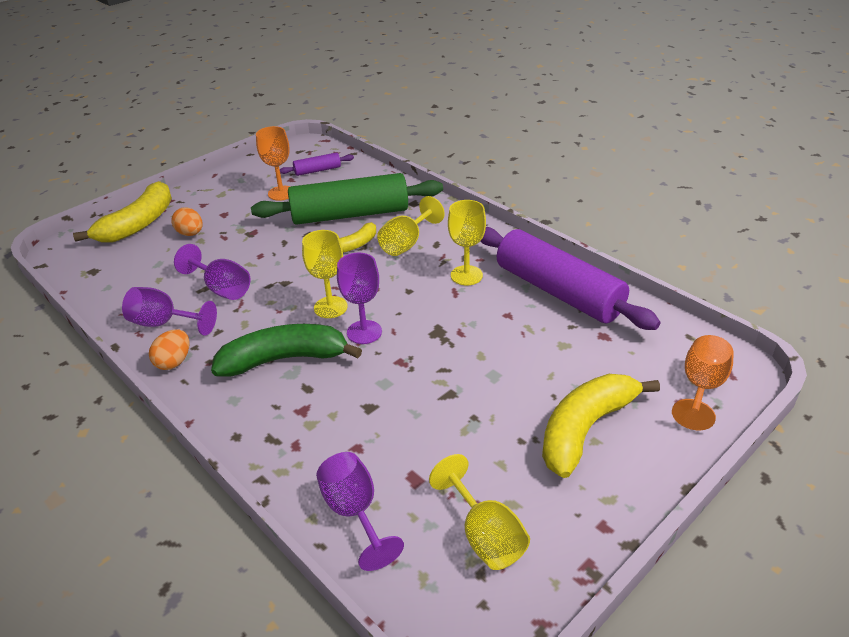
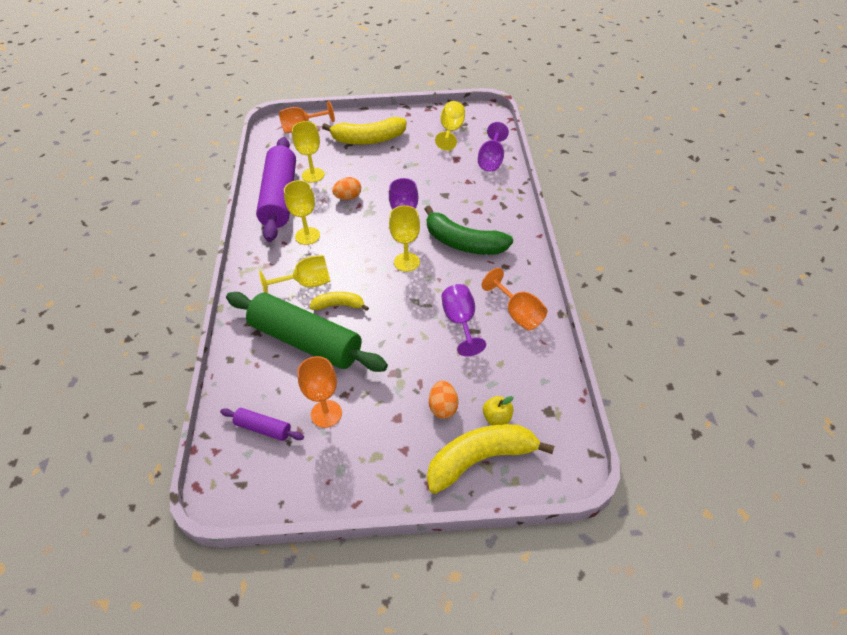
camera: 140 degrees left, 10 degrees up
purple goblet [122,287,217,336] -> orange goblet [482,268,547,330]
orange egg [149,329,190,370] -> orange egg moved to [332,177,361,200]
none -> yellow goblet [292,121,324,183]
none -> yellow apple [483,396,514,425]

